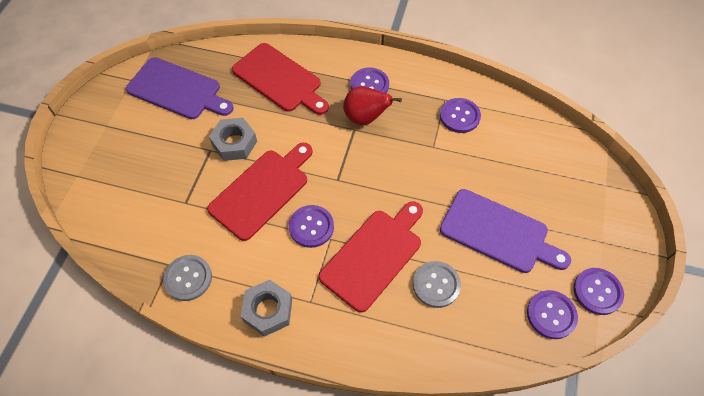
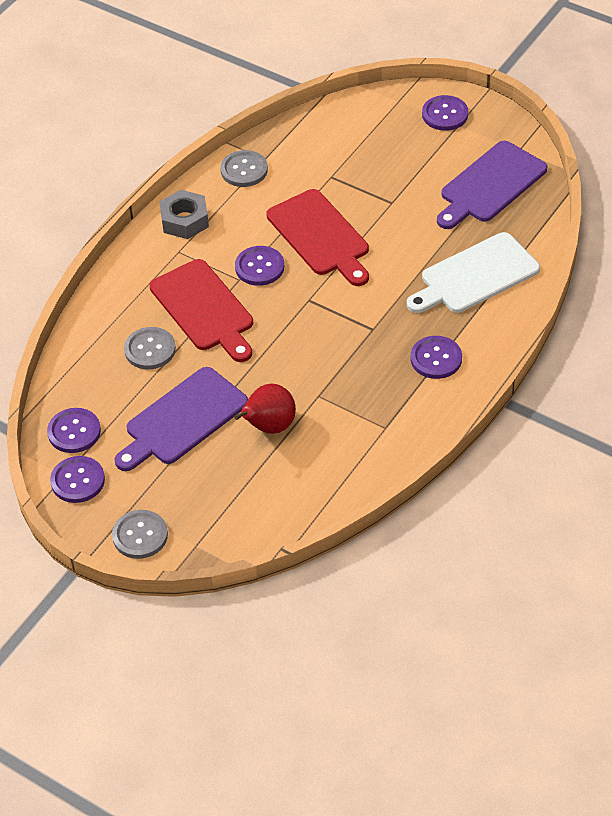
camera: 110 degrees right, 10 degrees down
grey nut [209,118,257,161] -> none
red cutting board [232,43,329,115] -> white cutting board [407,232,540,313]
red pear [343,86,402,125] -> red pear moved to [234,384,296,434]
purple button [440,98,481,133] -> purple button moved to [422,95,468,131]
none -> grey button [112,510,168,559]

